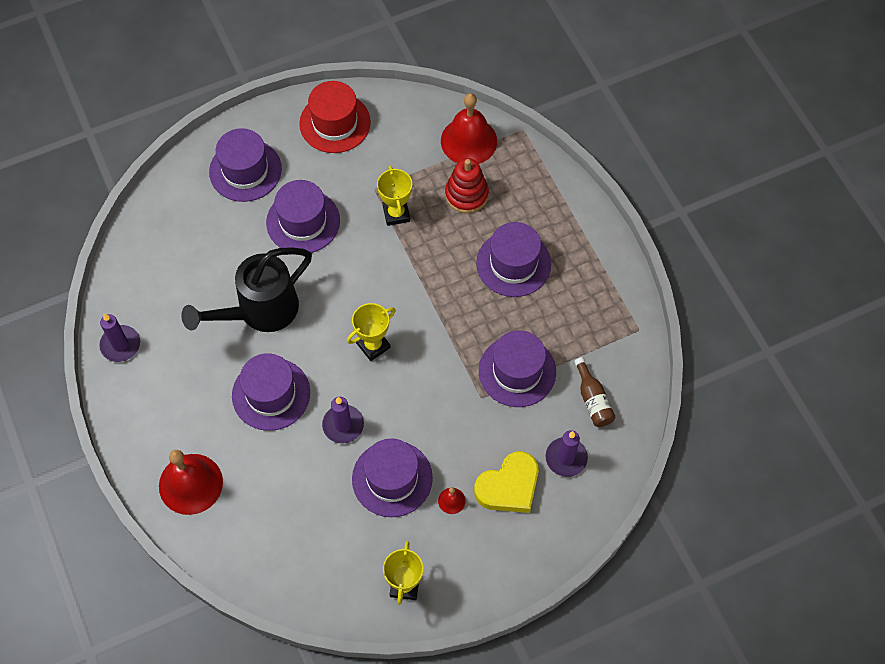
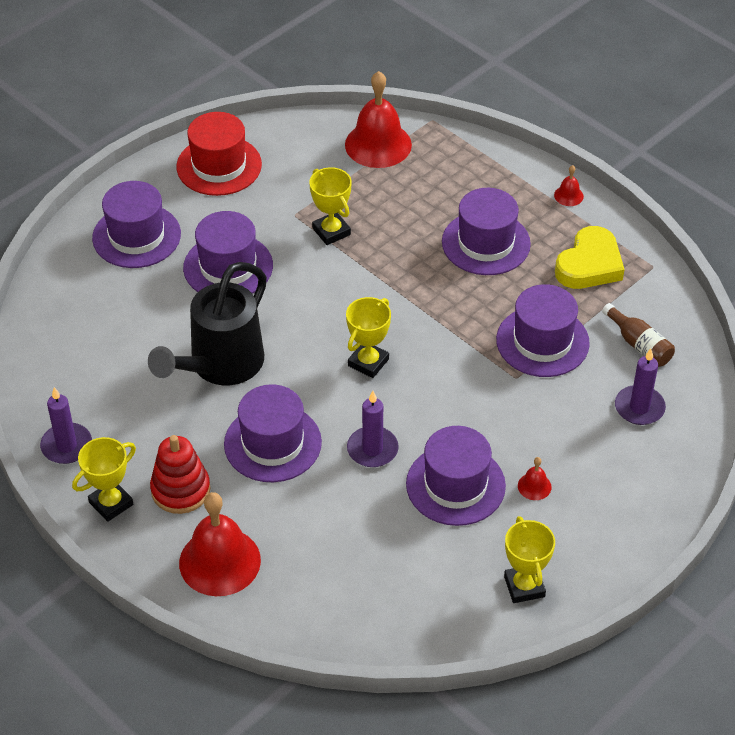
camera: 20 degrees left, 15 degrees down
red stacking toy [445,158,489,213] -> red stacking toy moved to [150,435,210,514]
yellow heart [474,451,539,513] -> yellow heart moved to [555,226,625,289]
none -> yellow trophy [72,437,136,522]
none -> red bell [554,165,584,206]

